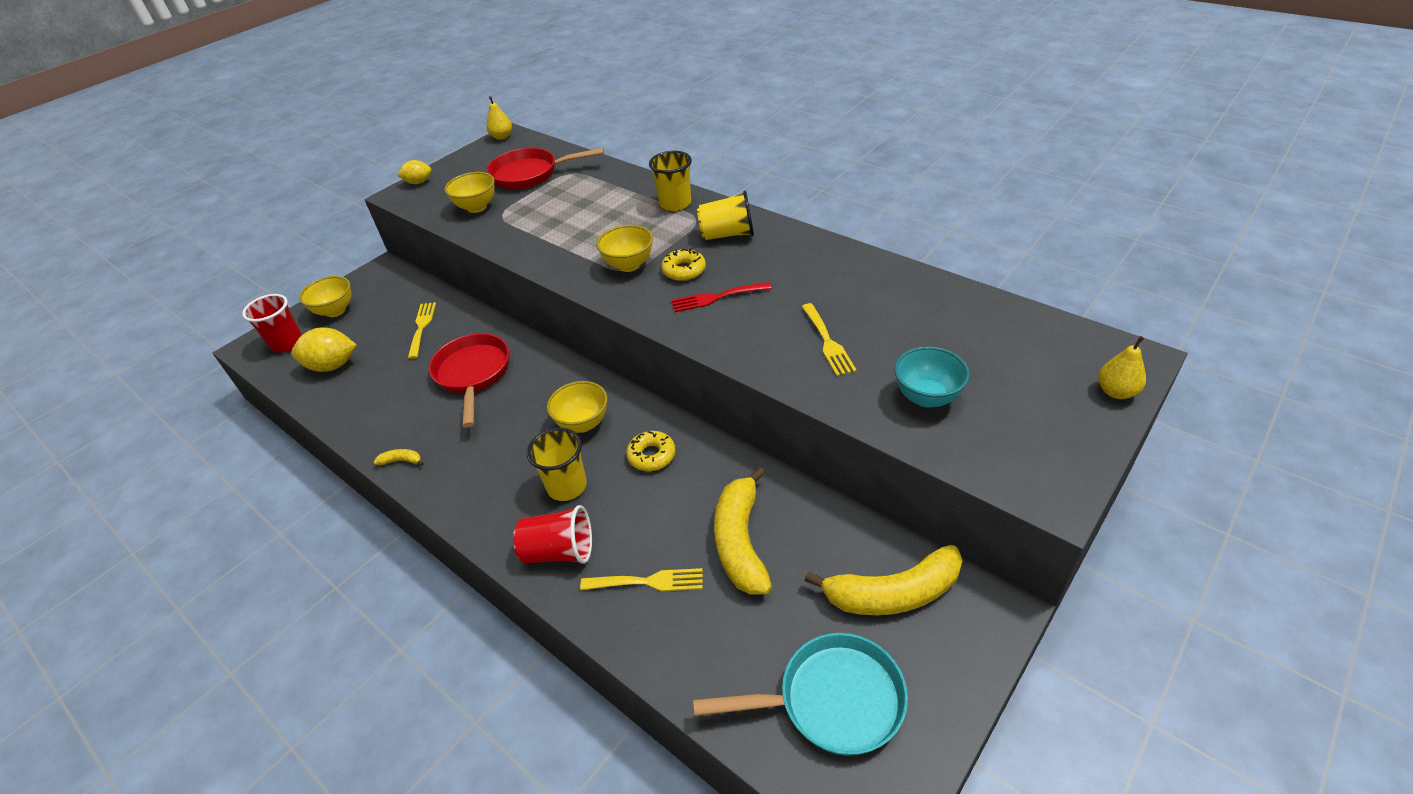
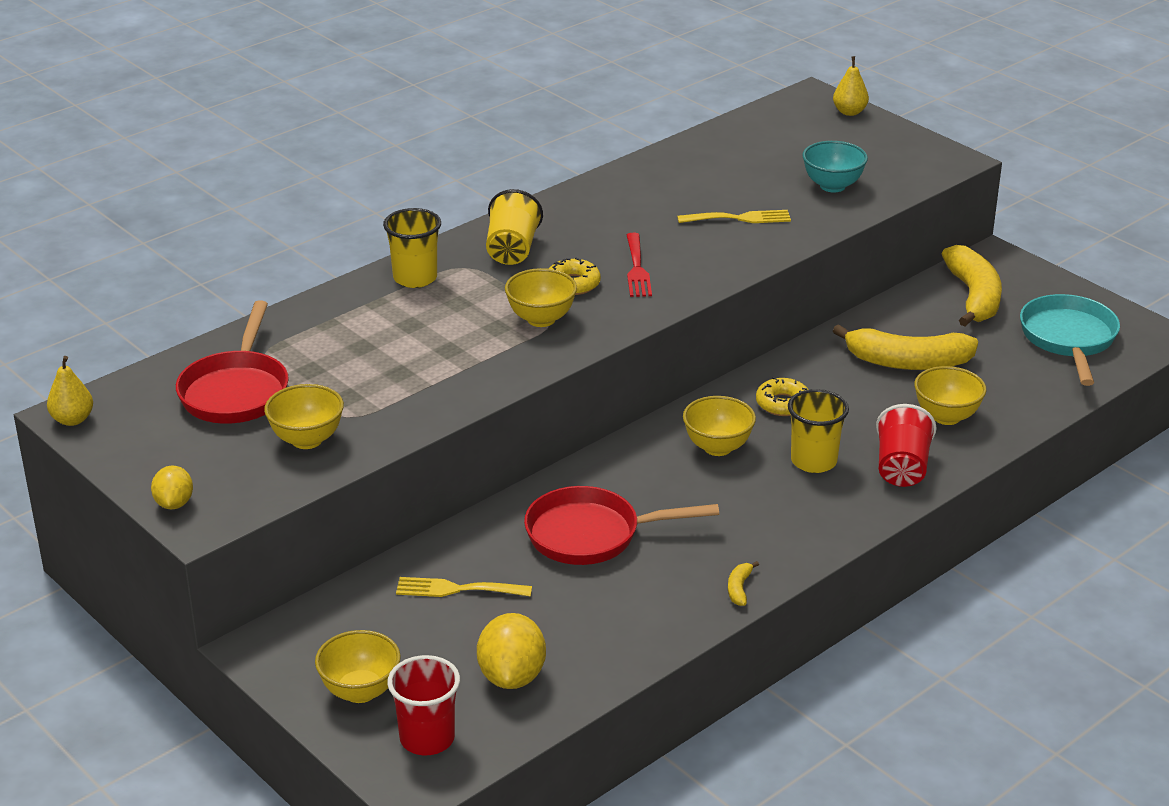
camera: 85 degrees left, 10 degrees down
yellow fork [580,568,703,591] -> yellow bowl [914,366,986,425]

